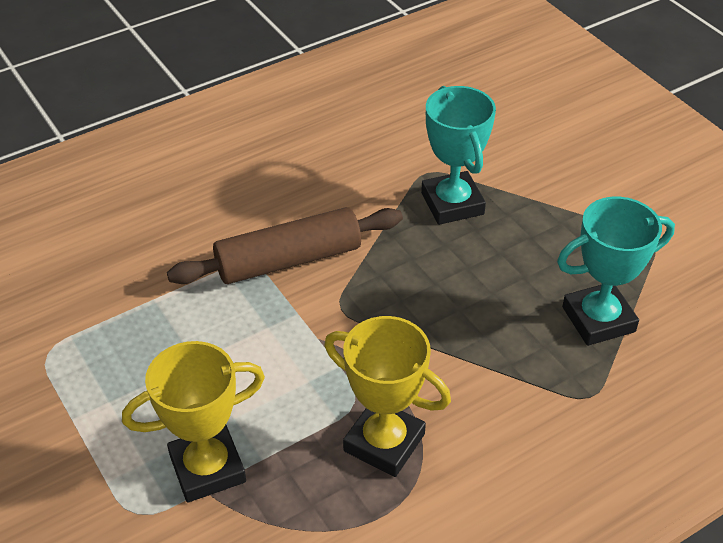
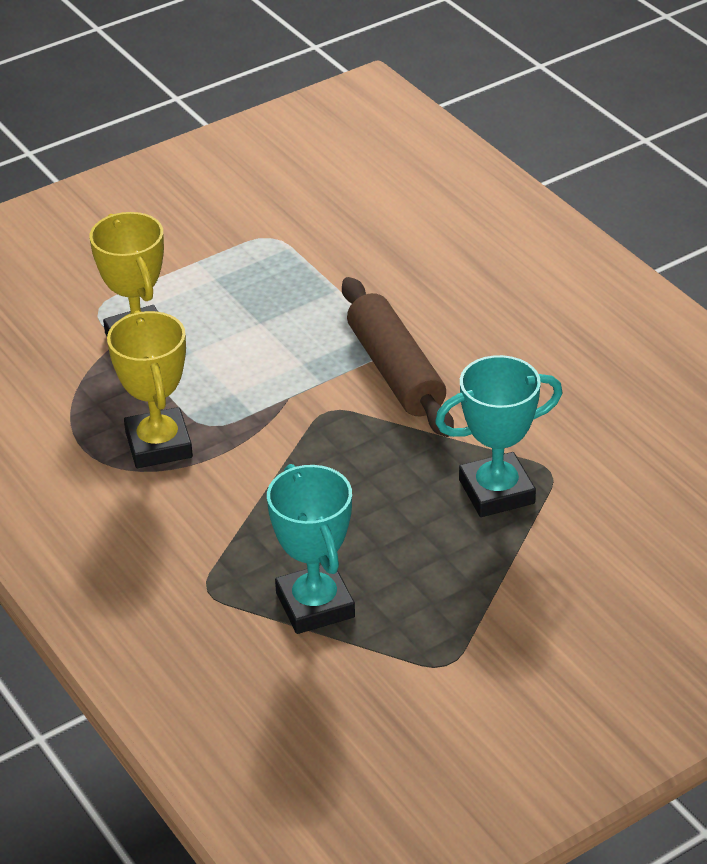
camera: 90 degrees right, 5 degrees down
yellow trophy [324,316,451,477] -> yellow trophy turned 45 degrees counterclockwise [107,311,193,468]

